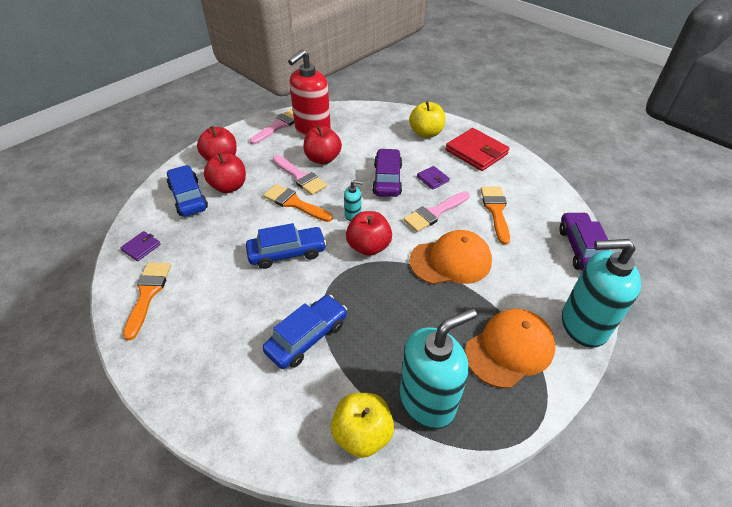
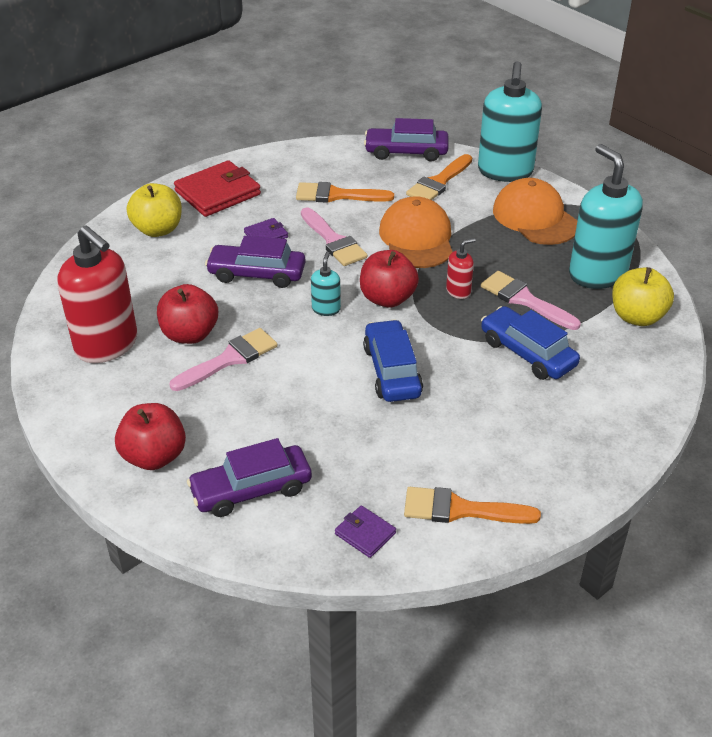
camera: 85 degrees left, 5 degrees down
blue car [167,165,208,217] -> purple car [187,438,312,517]
red apple [204,153,246,193] -> none
pink brush [250,109,294,144] -> pink brush moved to [481,271,581,330]
orange brush [263,184,333,222] -> orange brush moved to [406,154,472,200]
none -> red soap dispenser [446,238,476,299]

